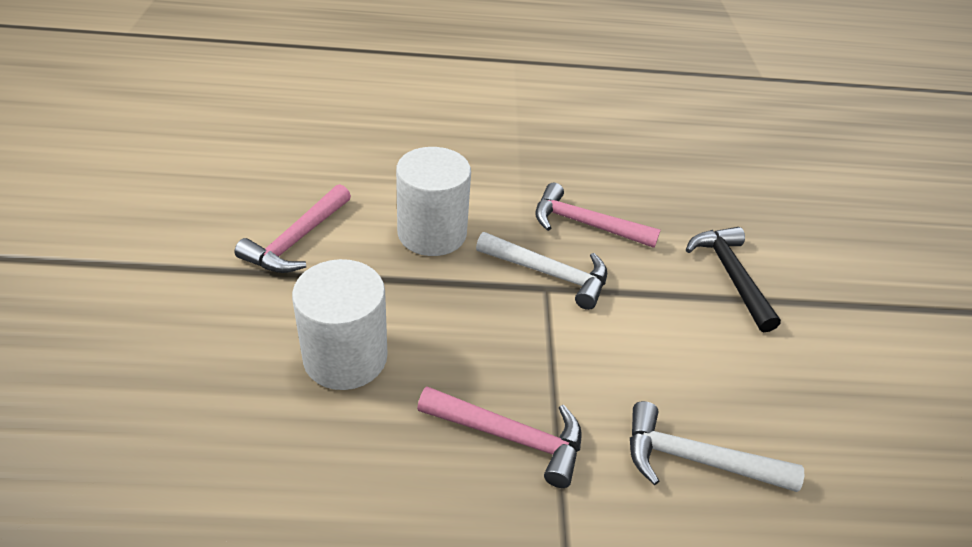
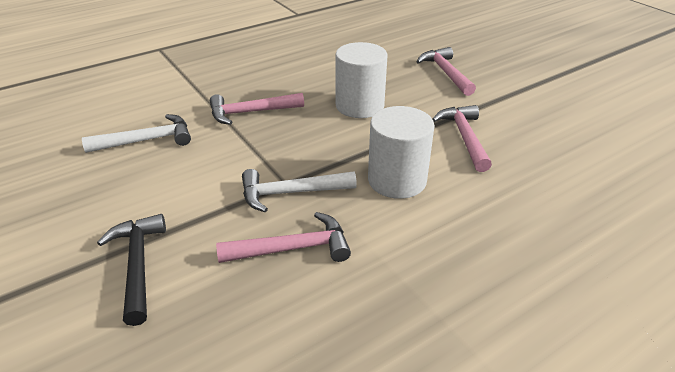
camera: 150 degrees right, 5 degrees down
black hammer [686,227,781,332] -> black hammer turned 150 degrees counterclockwise [97,214,166,326]
none -> pink hammer [417,47,476,96]

